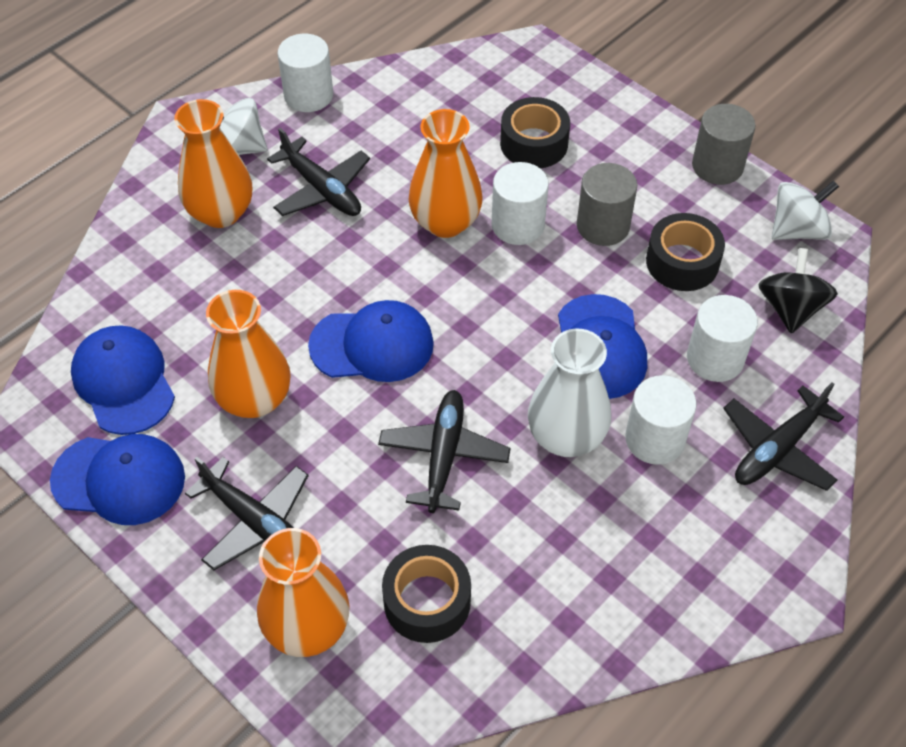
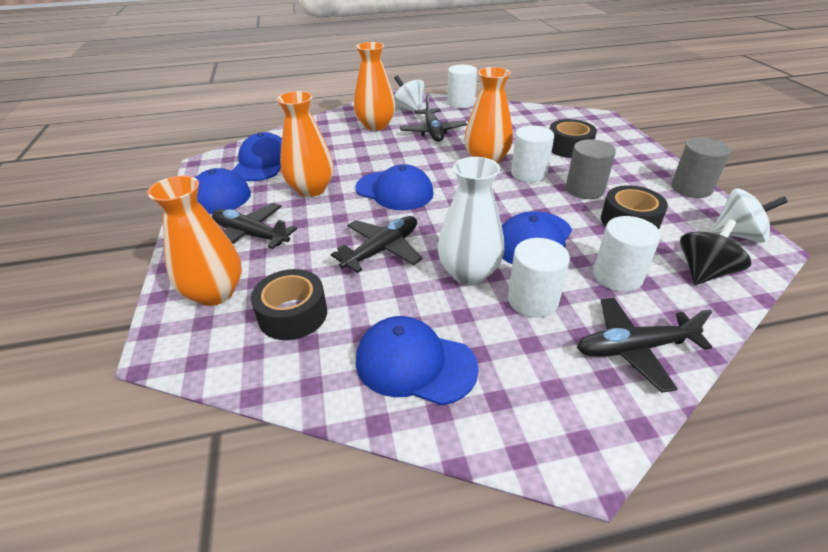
camera: 35 degrees right, 15 degrees down
black plane [185,457,309,570] -> black plane turned 135 degrees clockwise [212,203,297,249]
none -> blue cap [356,316,479,405]

